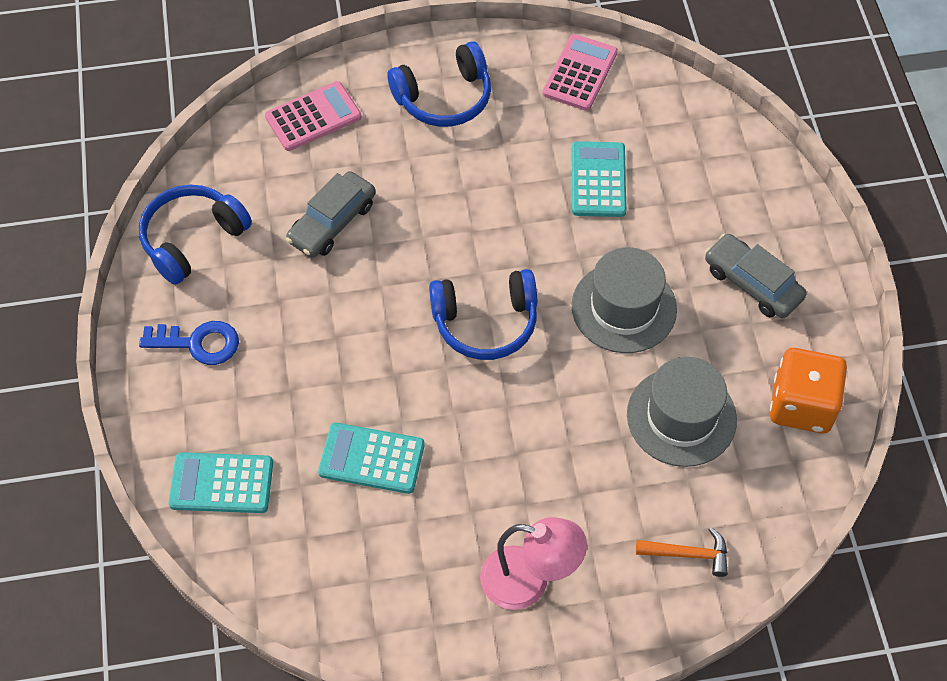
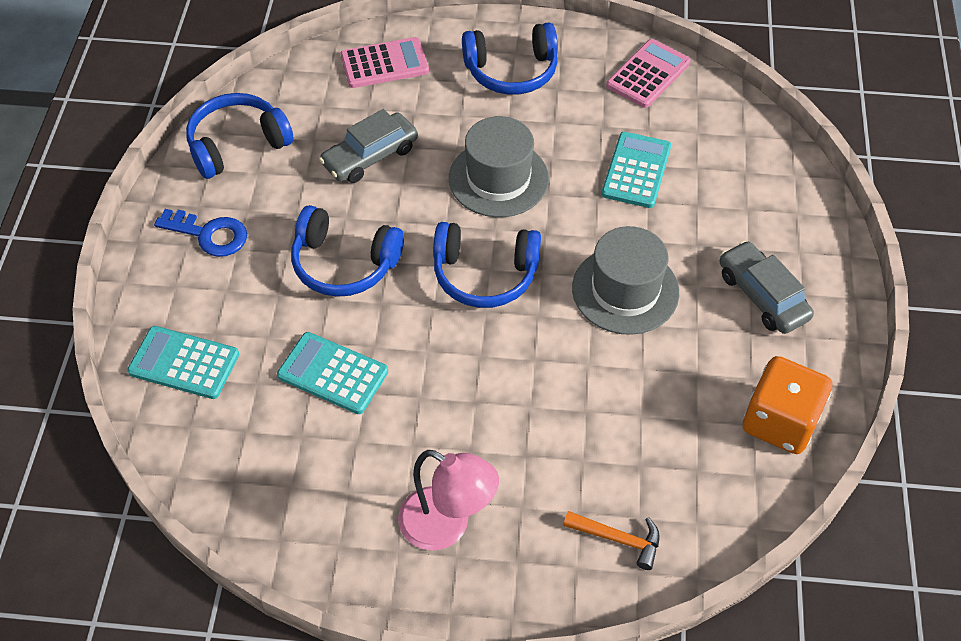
camera: 15 degrees right, 5 degrees down
grey hat [627,357,737,467] -> grey hat moved to [449,116,549,217]
none -> blue headphones [291,205,404,297]

